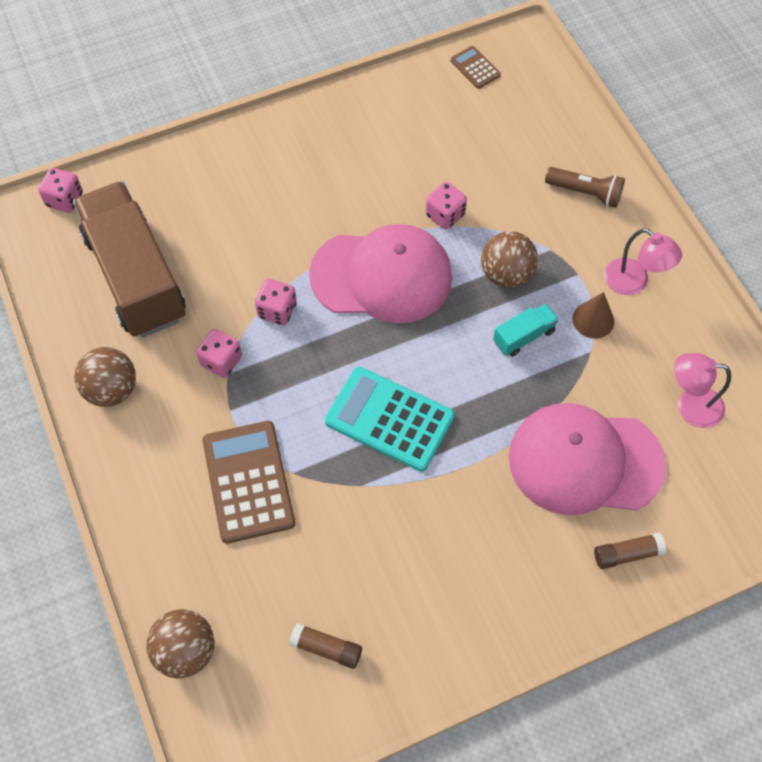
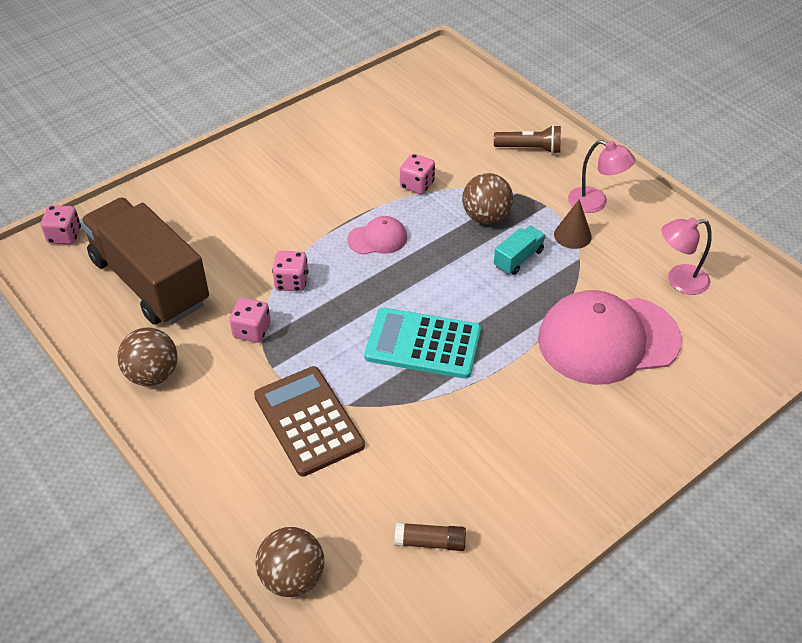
camera: 15 degrees left, 15 degrees down
pink cap [309,224,452,323] -> pink cap [347,216,407,255], size x0.46
brown calculator [450,46,501,89] -> none
brown glue stick [594,532,666,569] -> none

